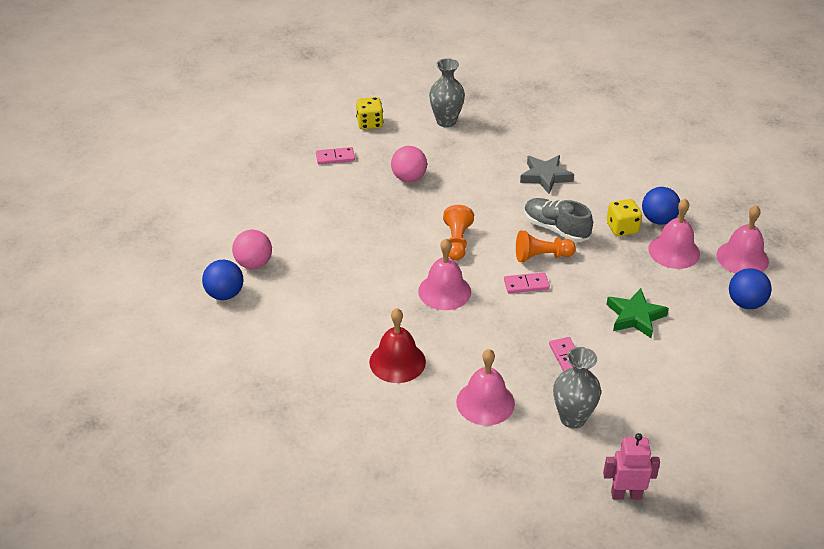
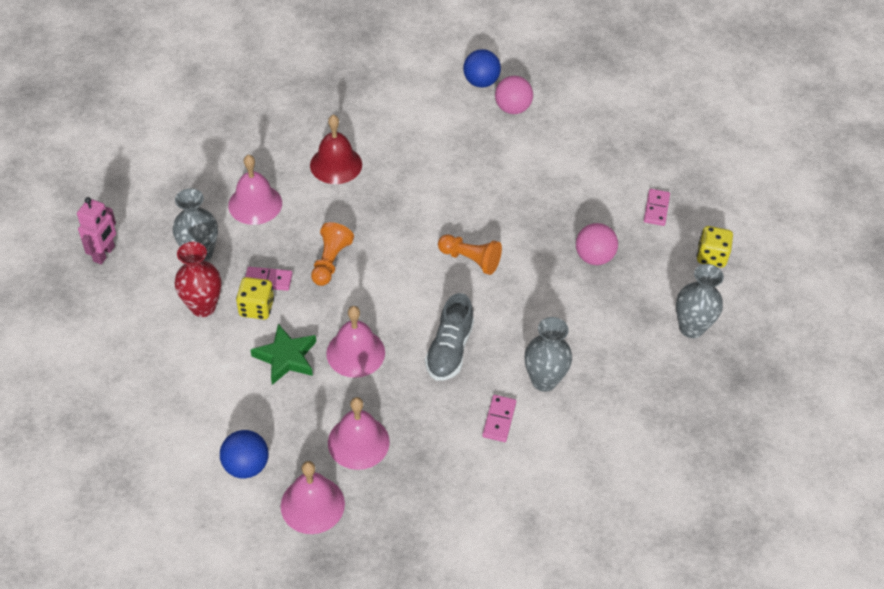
camera: 110 degrees right, 10 degrees up
pink bell [418,238,471,310] -> pink bell moved to [326,306,385,378]
pink domino [504,272,550,293] -> pink domino moved to [482,395,516,442]
orange pawn [516,231,576,262] -> orange pawn moved to [311,222,354,286]
grey star [520,155,574,194] -> grey vase [525,317,572,392]
grey shoe [524,198,593,242] -> grey shoe turned 135 degrees clockwise [425,293,474,381]
yellow dice [607,199,642,236] -> yellow dice moved to [236,277,274,320]
blue ball [642,187,680,225] -> none
none -> red vase [175,242,221,317]

